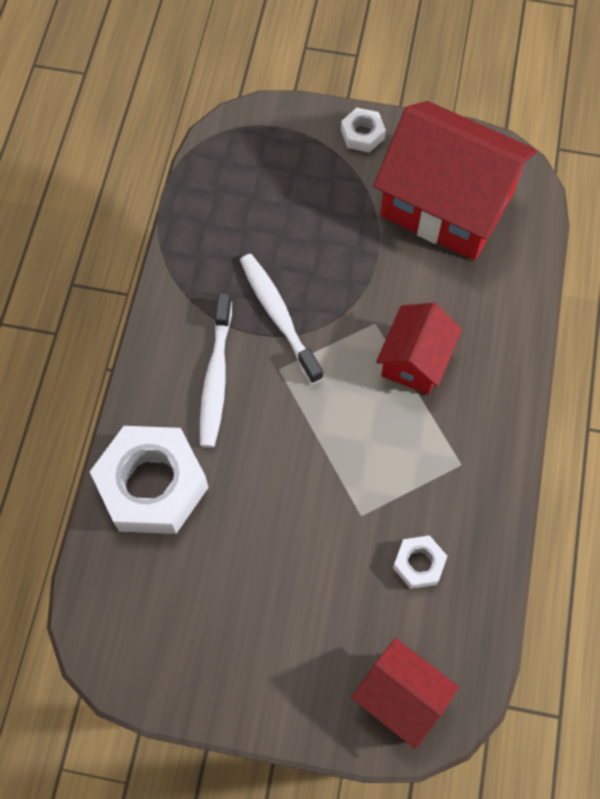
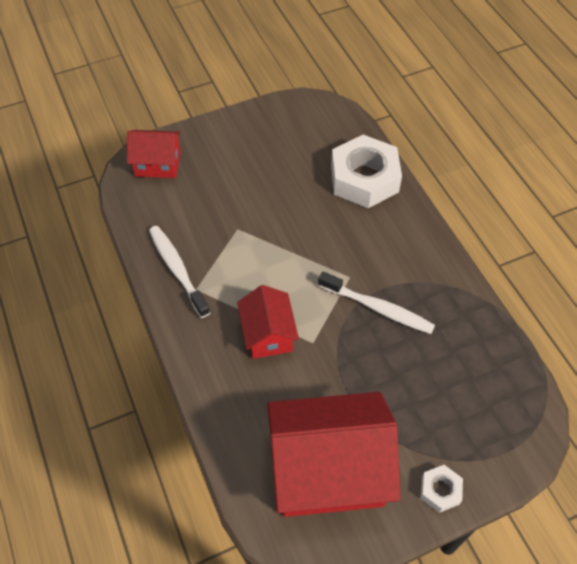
camera: 145 degrees right, 10 degrees down
white toothbrush [200,293,232,448] -> white toothbrush moved to [149,226,210,318]
white nut [393,535,447,589] -> none

